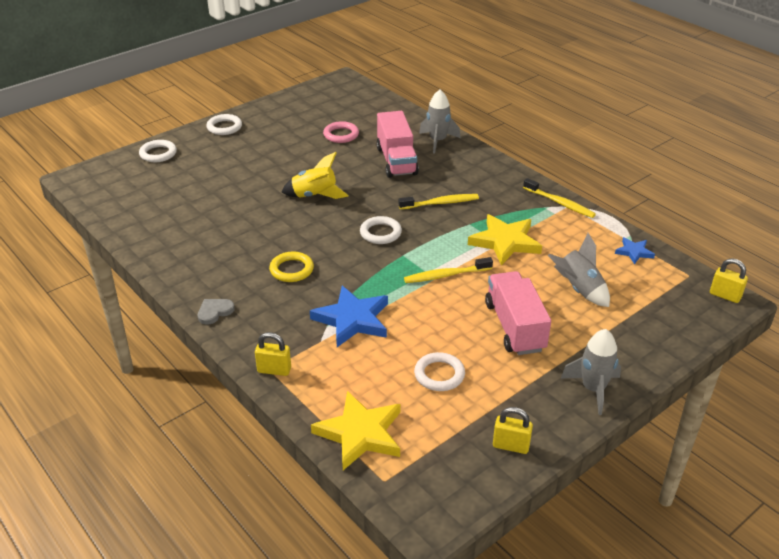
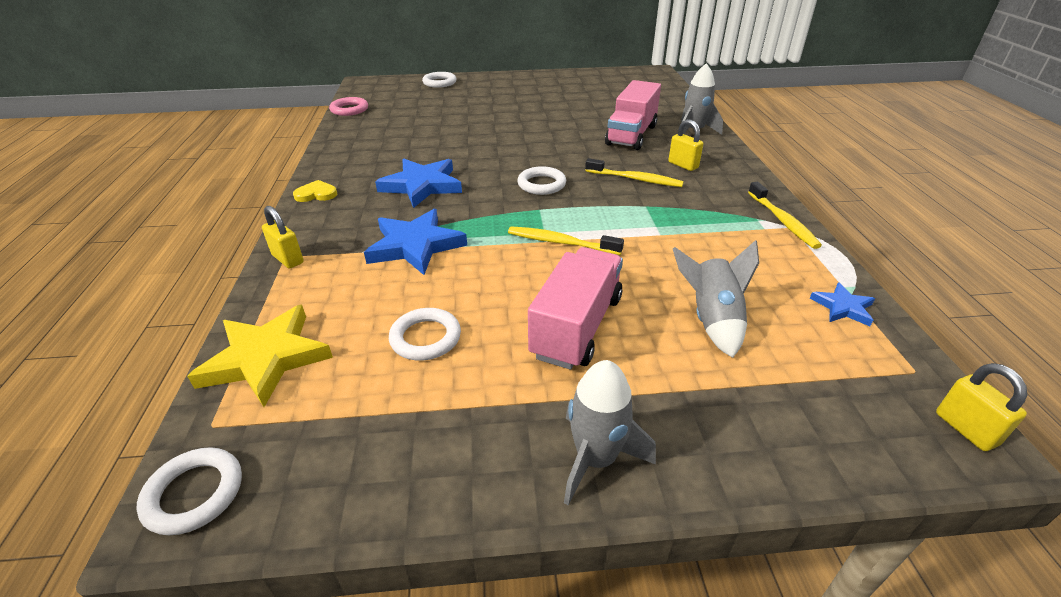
camera: 35 degrees right, 0 degrees up
grey heart [198,299,235,325] -> yellow heart [293,180,337,202]
white ring [207,114,242,135] -> white ring moved to [137,447,242,535]
yellow ring [269,252,314,282] -> blue star [375,159,462,208]
yellow rocket [282,152,349,199] -> none
pink ring [323,121,359,143] -> pink ring moved to [329,97,368,116]
yellow star [468,214,542,266] -> none
yellow padlock [493,407,533,454] -> yellow padlock moved to [668,119,703,171]

